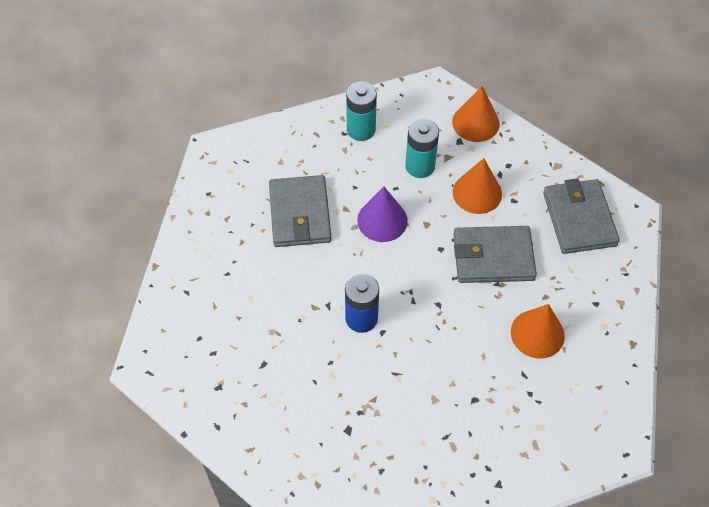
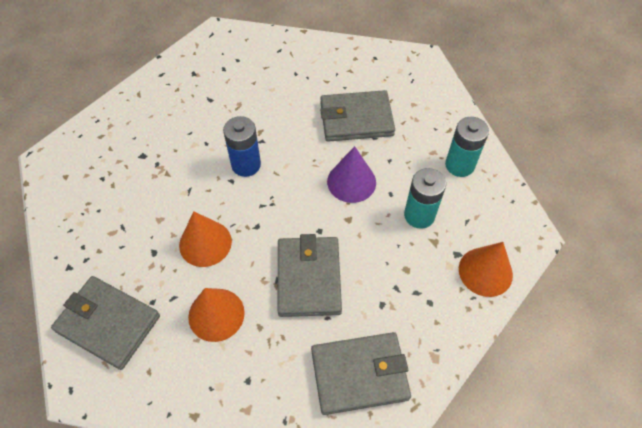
camera: 90 degrees right, 0 degrees up
orange cone [453,158,502,214] -> orange cone moved to [179,211,232,267]
none -> grey wallet [51,276,160,370]

